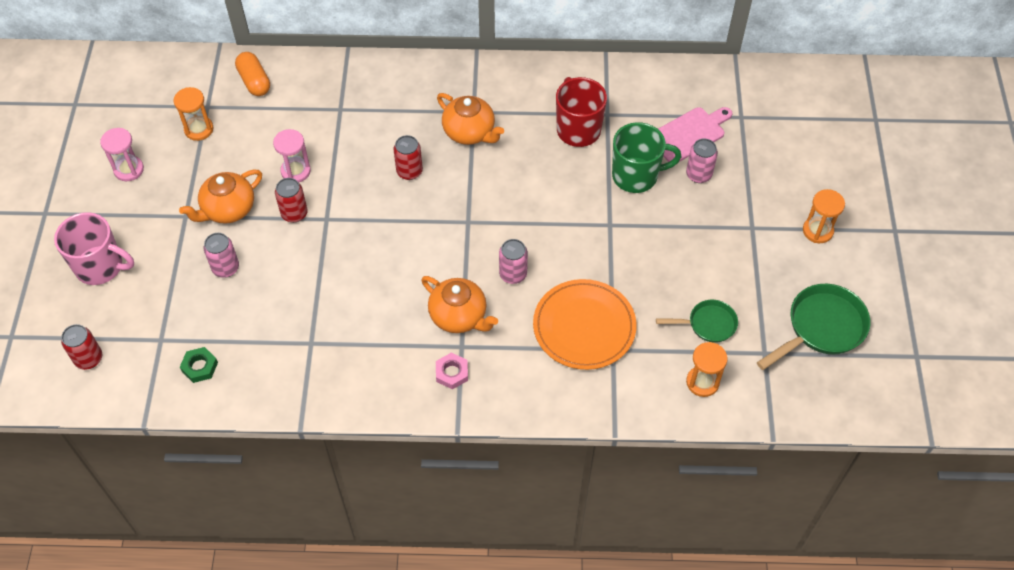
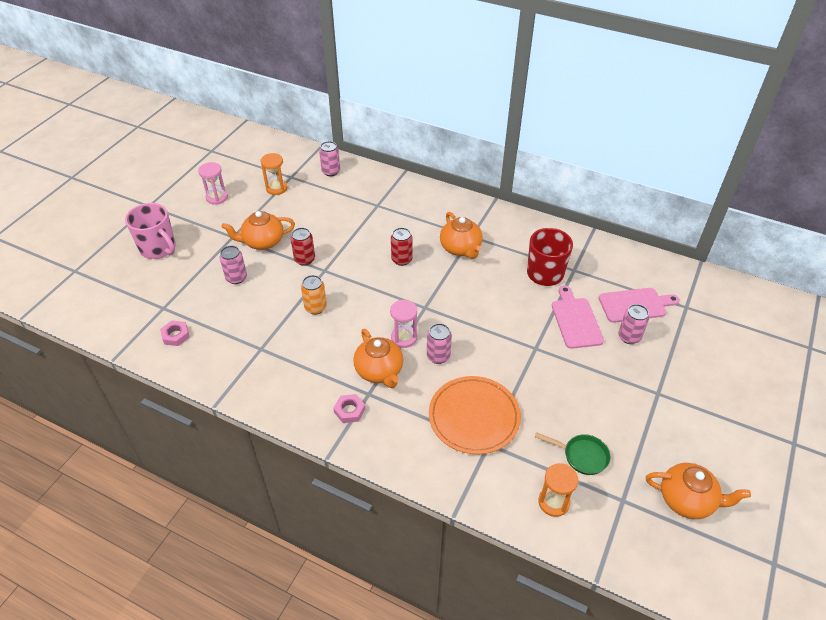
camera: 25 degrees right, 10 degrees down
red can [61,324,102,370] -> none
green nut [180,347,218,383] -> pink nut [160,321,190,346]
orange capsule [235,52,270,96] -> pink can [319,141,340,176]
pink hourglass [273,129,311,183] -> pink hourglass moved to [390,300,417,348]
green mug [612,122,682,193] -> pink cutting board [552,285,604,349]
green pan [757,284,870,370] -> orange teapot [646,463,751,519]
orange hourglass [803,189,845,243] -> none
none -> orange can [301,275,327,315]

